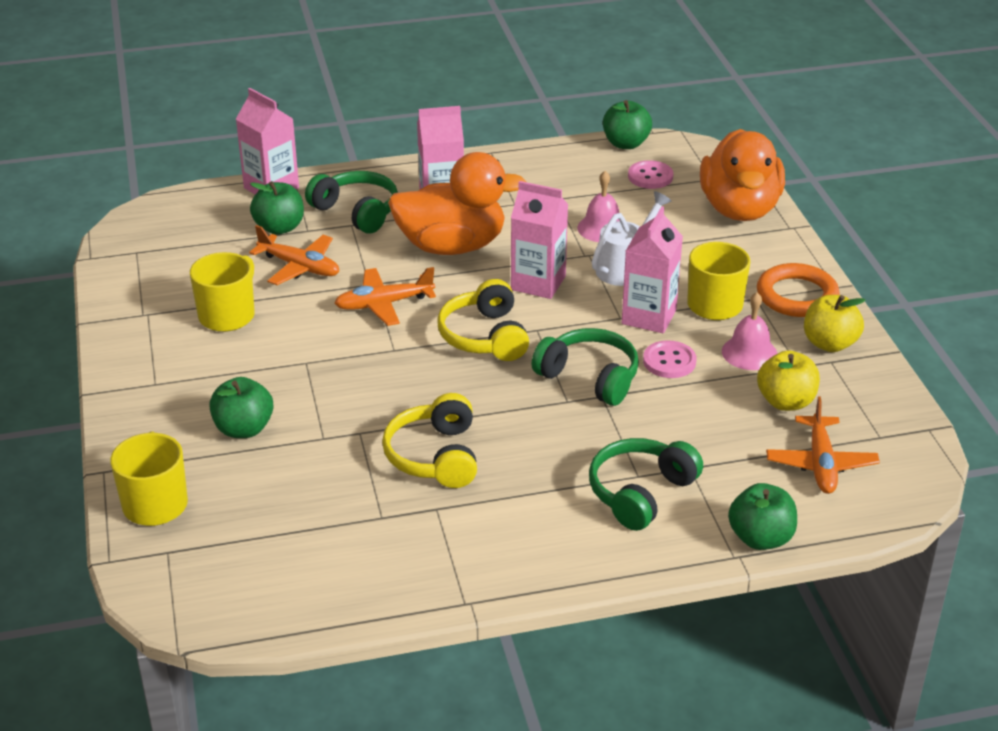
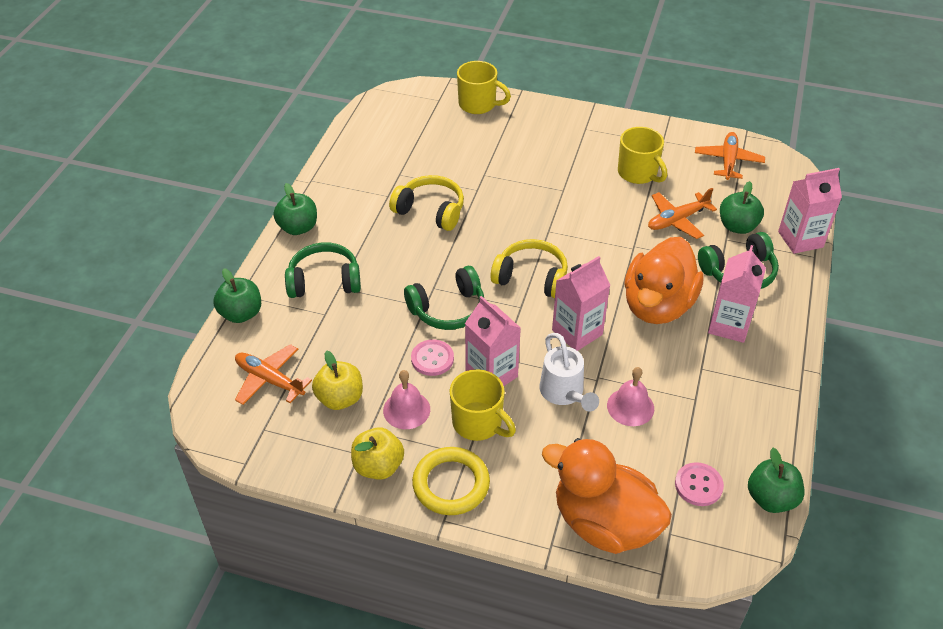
camera: 120 degrees right, 10 degrees up
green apple [209,377,273,438] -> green apple moved to [273,183,317,235]
orange plane [334,267,436,326] -> orange plane moved to [695,132,765,180]
green headphones [589,438,703,531] -> green headphones turned 75 degrees counterclockwise [285,242,361,298]
orange ring [757,263,840,317] -> yellow ring [412,447,490,515]

